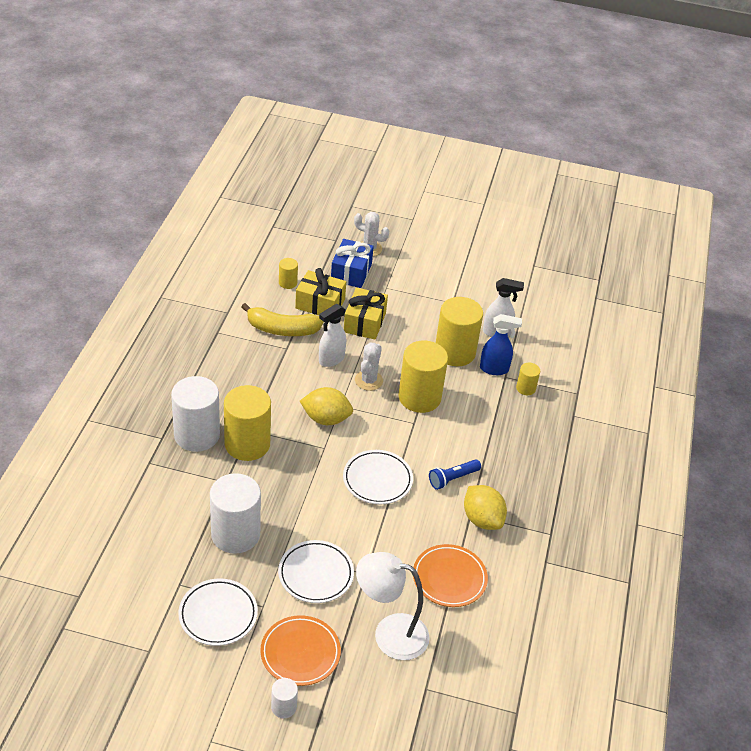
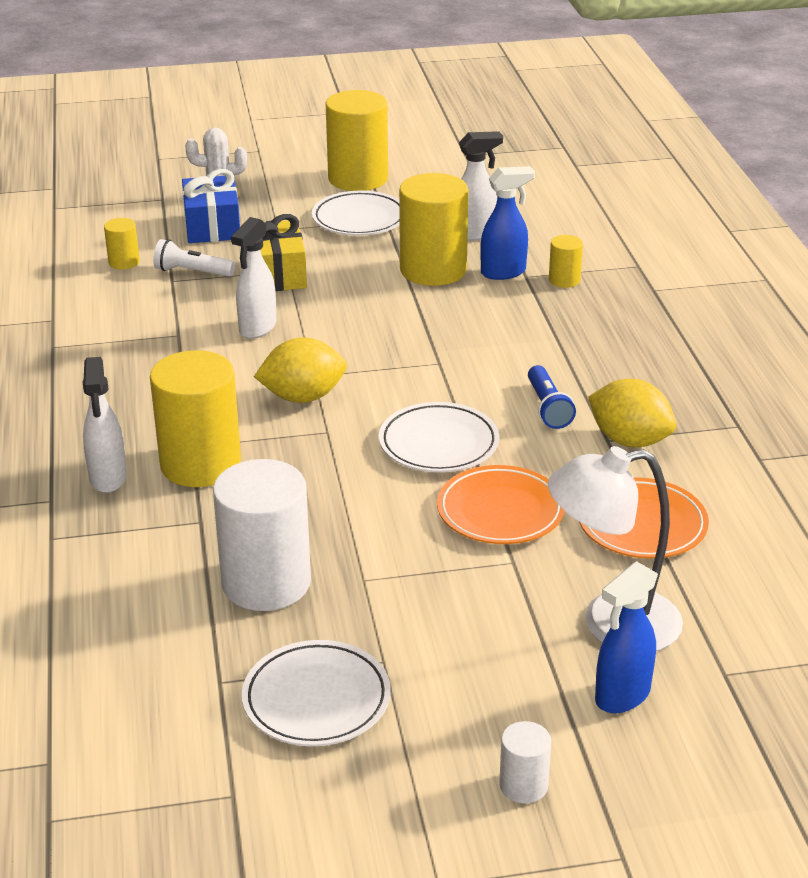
camera: 20 degrees left, 10 degrees down
white cylinder [171,376,220,452] -> white spray bottle [82,357,127,493]
yellow banana [241,303,324,336] -> none
orange plate [260,615,341,686] -> orange plate moved to [437,465,565,544]
white plate [278,540,354,603] -> white plate moved to [312,191,400,235]
yellow gift [295,268,346,315] -> white flashlight [153,239,235,277]
white cactus [355,342,383,391] -> none
yellow cylinder [398,341,448,413] -> yellow cylinder moved to [326,90,388,191]
blue flashlight [429,459,481,490] -> blue flashlight turned 45 degrees counterclockwise [528,365,576,429]
none -> blue spray bottle [595,561,658,713]

